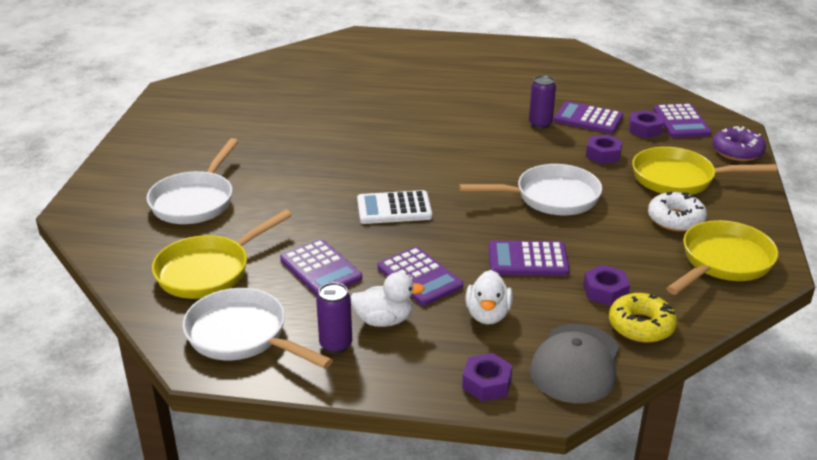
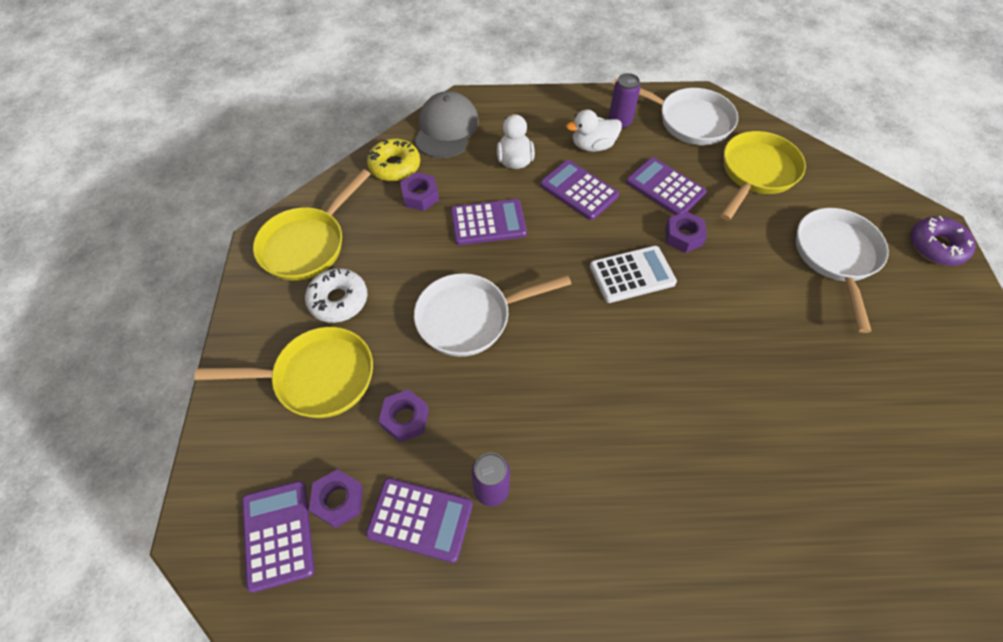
camera: 170 degrees right, 25 degrees up
purple nut [462,353,513,401] -> purple nut moved to [665,211,707,253]
purple donut [712,126,766,161] -> purple donut moved to [911,216,975,266]

